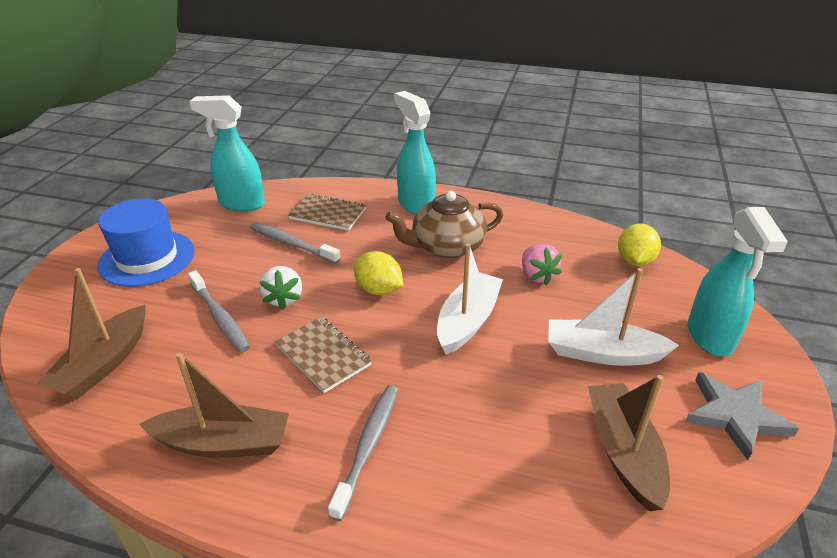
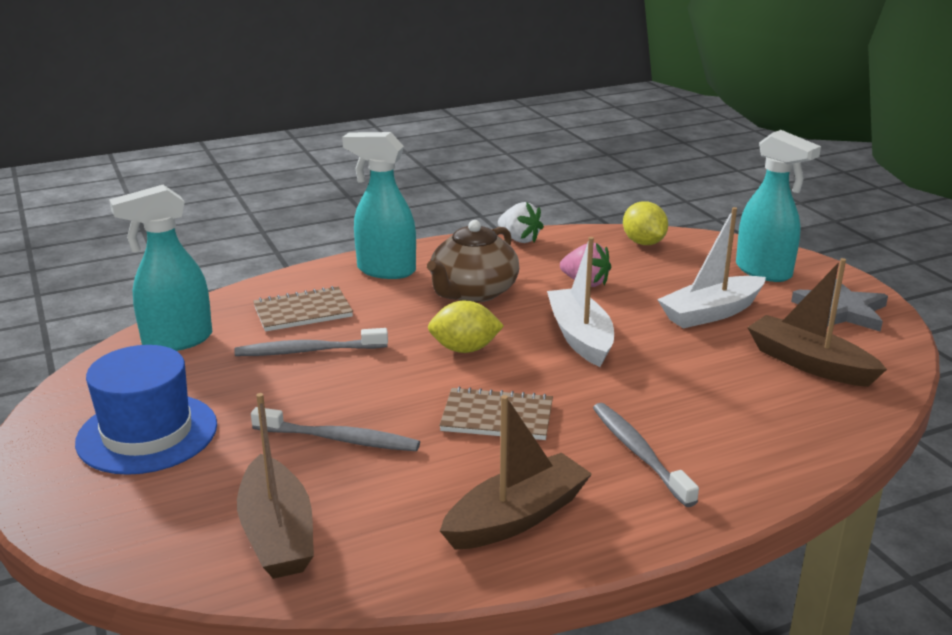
camera: 40 degrees left, 10 degrees down
white strawberry [259,266,302,310] -> white strawberry moved to [498,202,544,243]

